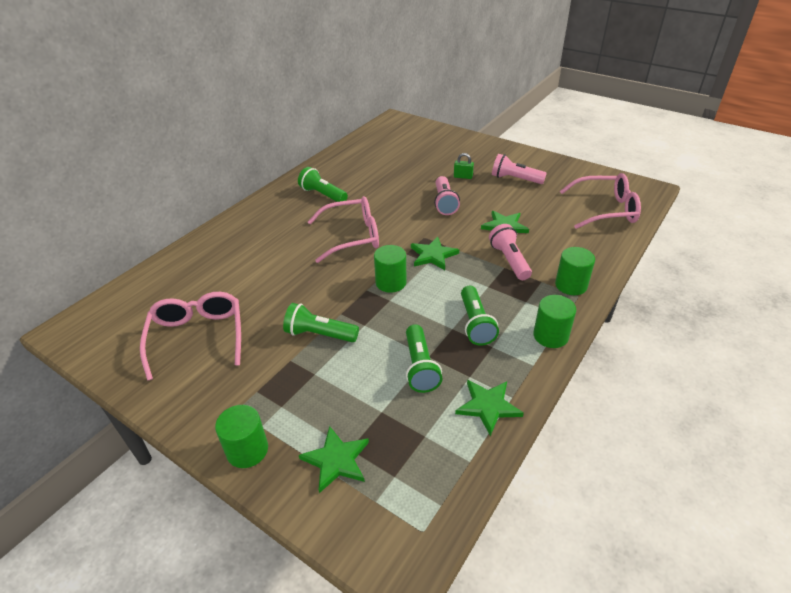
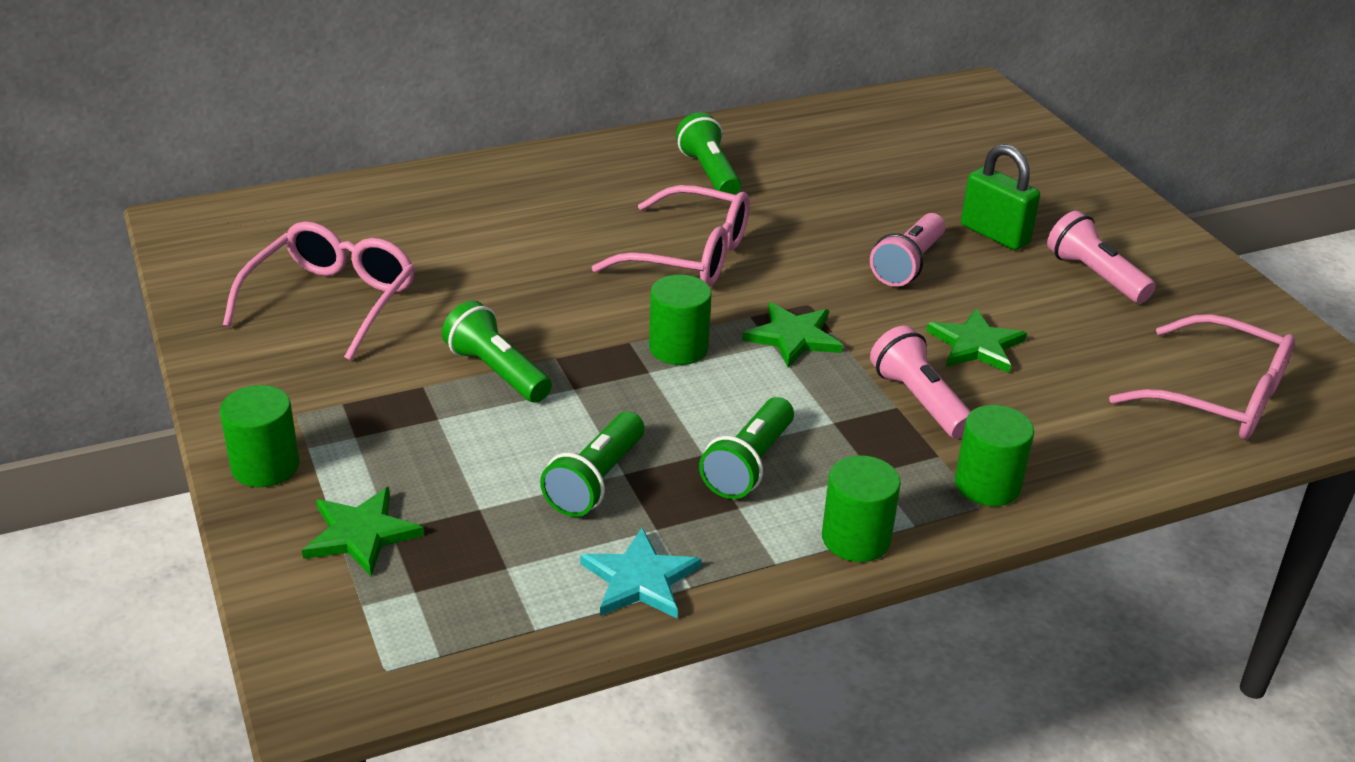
camera: 30 degrees right, 5 degrees down
green padlock [454,153,474,179] -> green padlock [961,144,1040,250], size x1.76
green star [455,380,524,436] -> turquoise star [580,528,702,618]
pink flashlight [489,224,532,280] -> pink flashlight turned 45 degrees counterclockwise [870,326,971,439]

